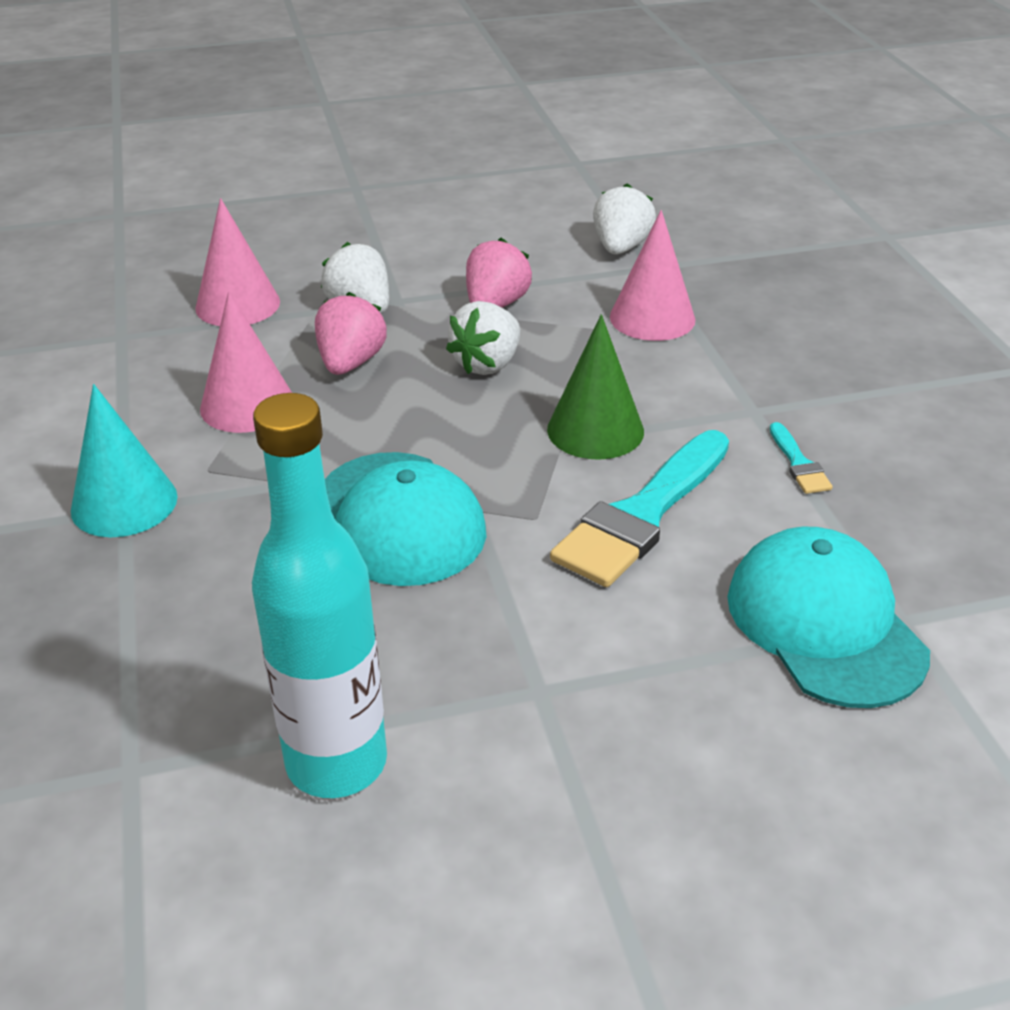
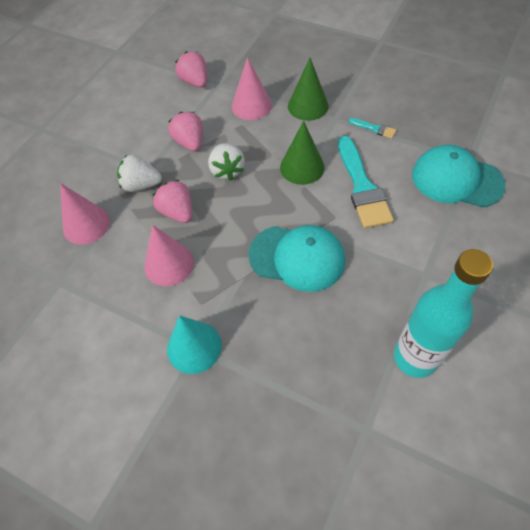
camera: 45 degrees left, 20 degrees up
white strawberry [593,183,656,255] -> pink strawberry [175,51,207,88]
none -> green cone [288,58,329,121]

